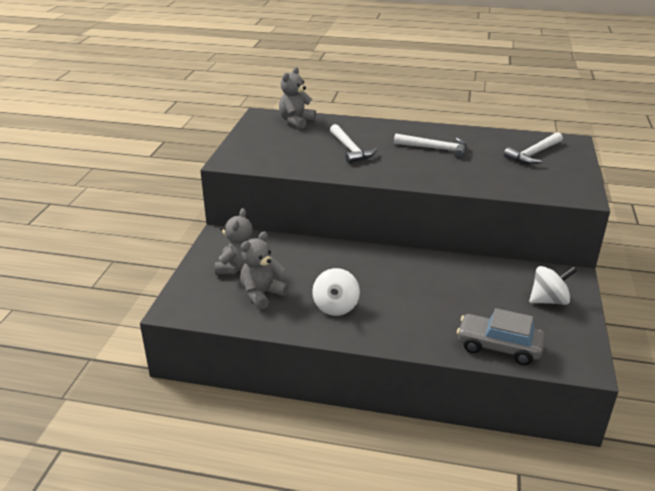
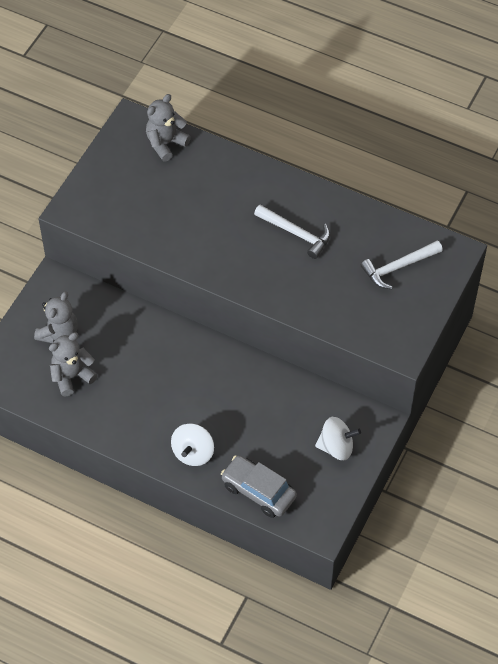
camera: 15 degrees right, 25 degrees up
white spinning top [312,268,360,316] -> white spinning top moved to [171,424,214,466]
white hammer [330,124,377,163] -> none

